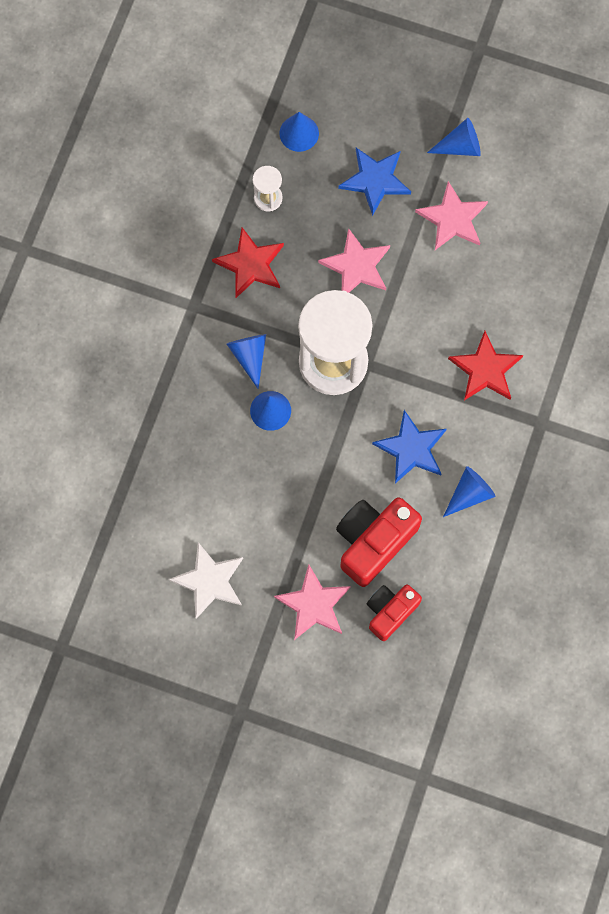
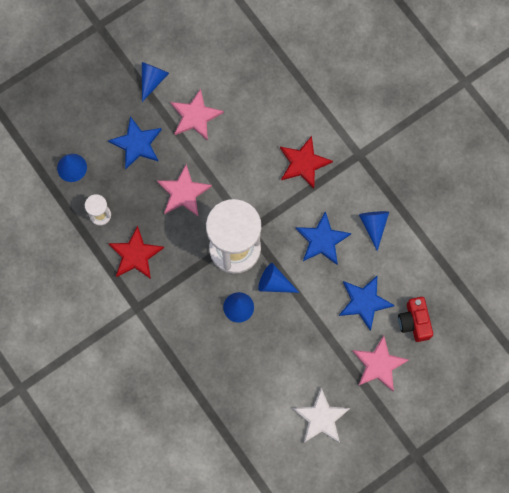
camera: 55 degrees left, 0 degrees up
blue cone [227,334,266,389] -> blue cone moved to [258,263,299,293]
red camera [336,497,422,587] -> blue star [339,276,395,331]

